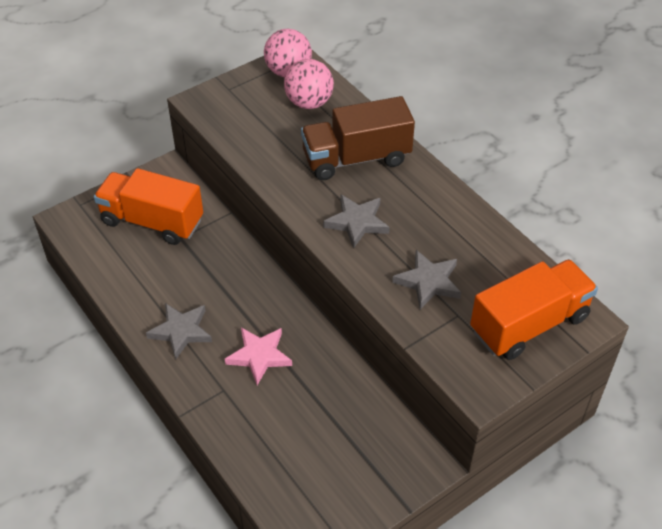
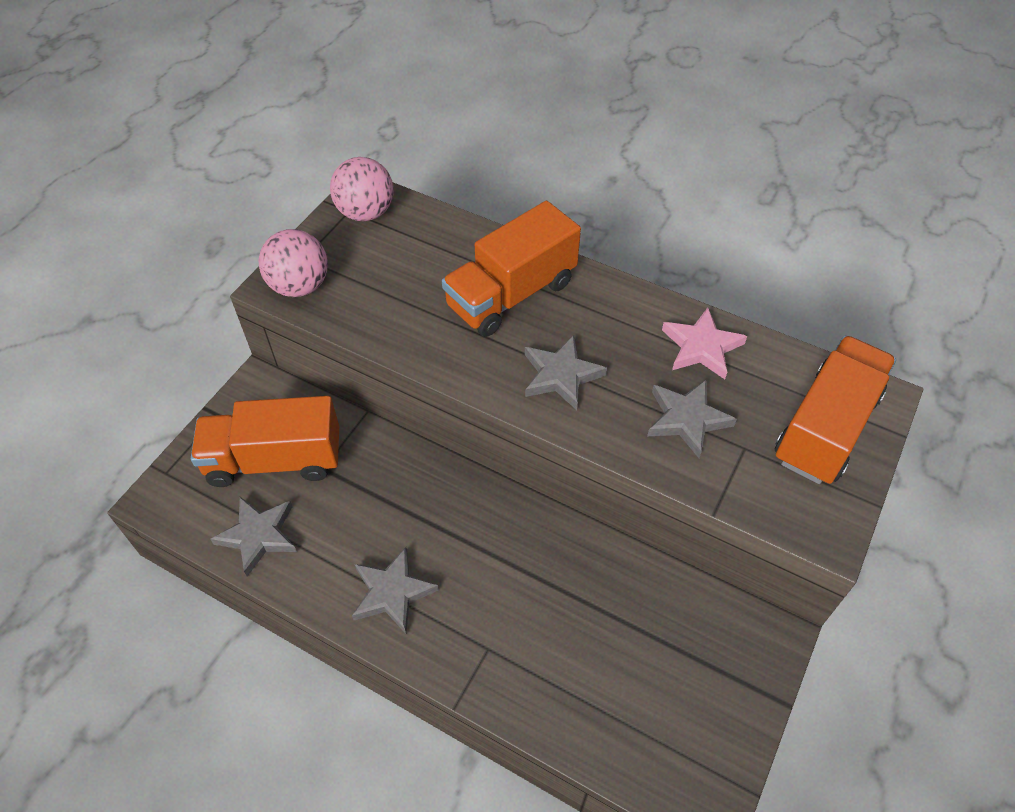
camera: 25 degrees left, 5 degrees up
pink star [225,327,292,385] -> pink star moved to [662,308,747,379]
pink ball [284,59,334,109] -> pink ball moved to [259,229,328,297]
brown truck [301,96,415,180] -> orange truck [442,201,581,337]
none -> grey star [210,497,297,576]

